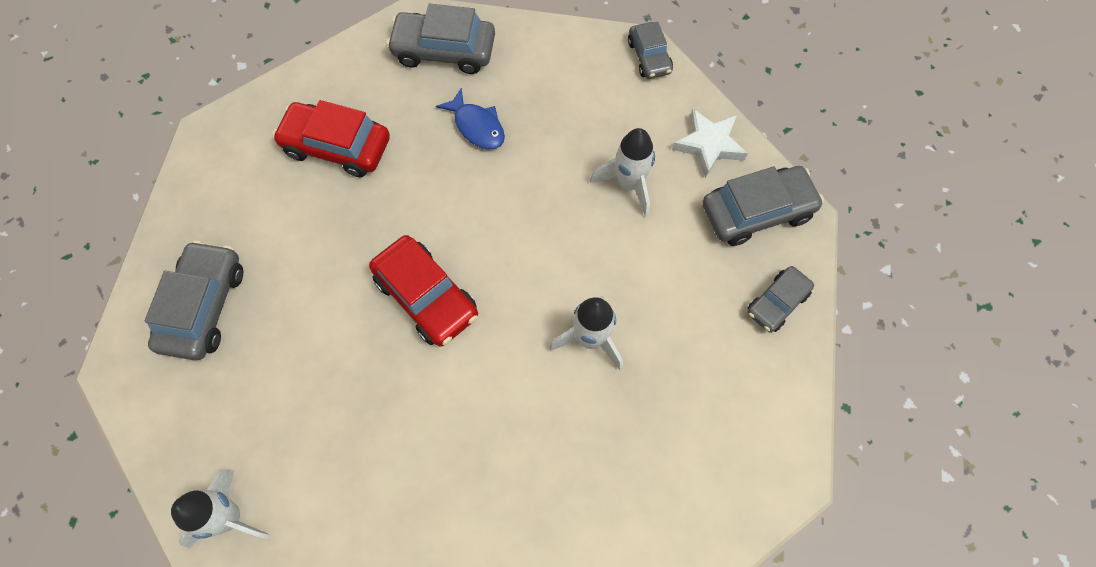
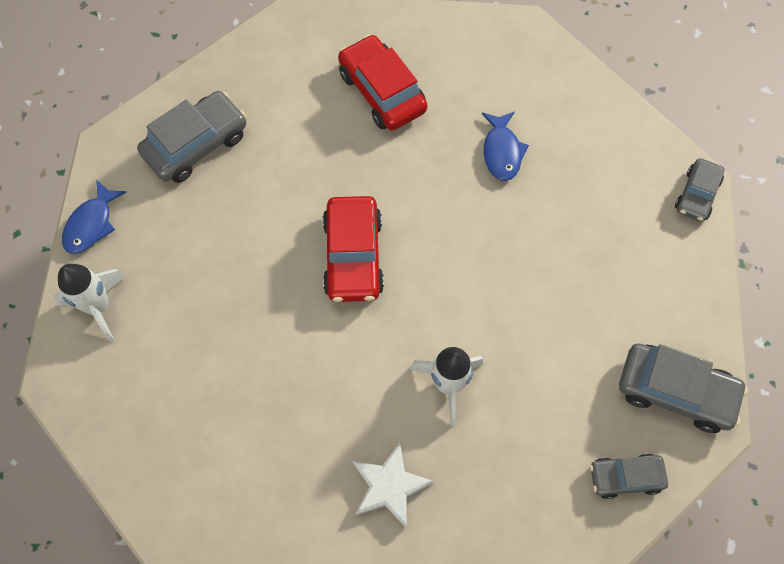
camera: 40 degrees right, 0 degrees up
grey car [387,4,495,74] -> none
white rocket [590,128,655,217] -> none
white star [672,108,748,178] -> white star moved to [353,443,434,527]
none -> blue fish [62,179,126,254]

